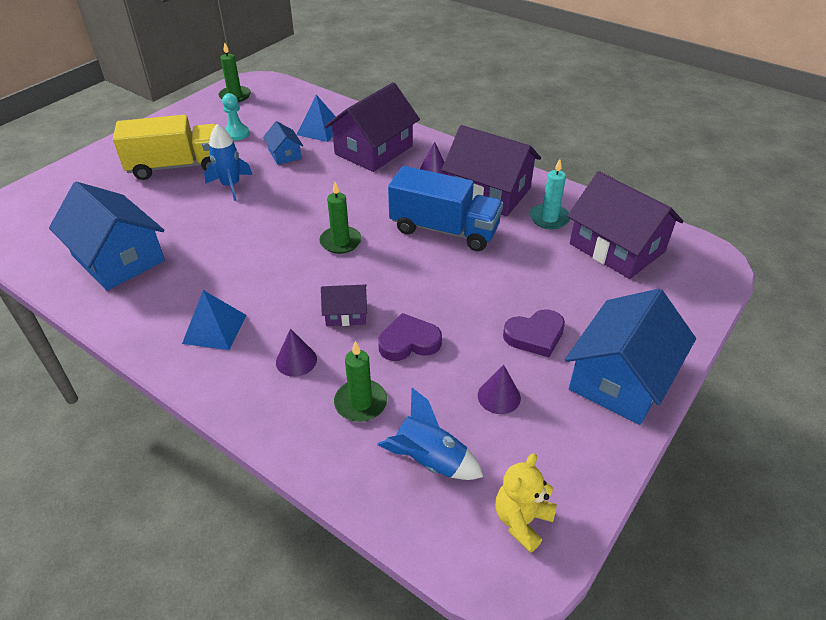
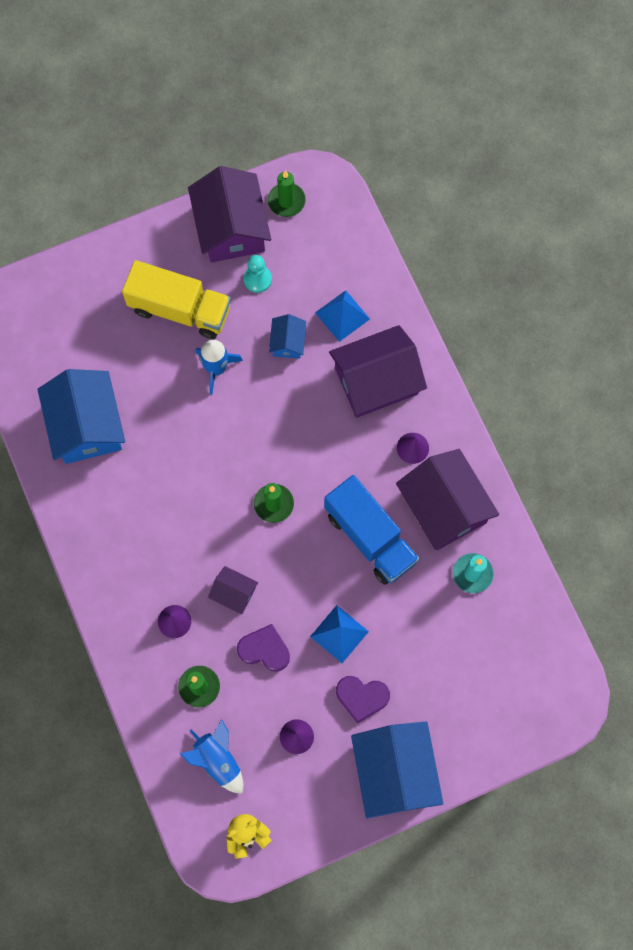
camera: 30 degrees right, 30 degrees up
blue pyramid [182,290,247,350] -> blue pyramid moved to [310,605,369,663]
blue house [565,289,696,425] -> blue house turned 75 degrees counterclockwise [351,722,443,818]
purple house [567,171,684,279] -> purple house moved to [188,166,271,263]

